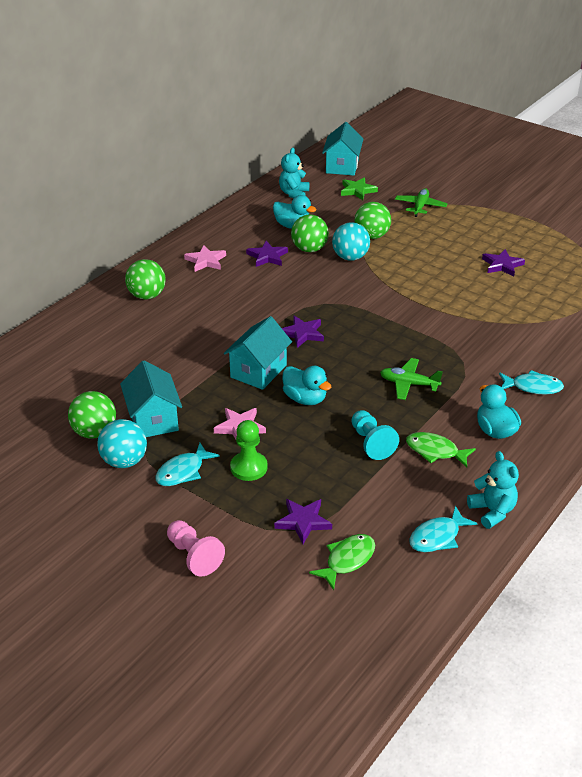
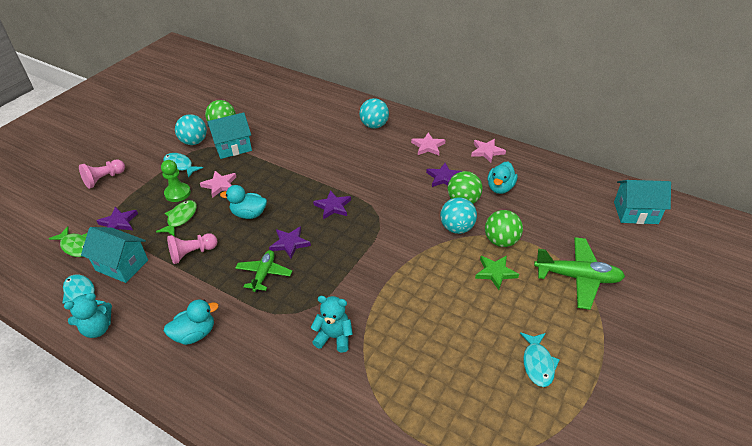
camera: 85 degrees right, 5 degrees up
green ball [125,259,166,300] -> turquoise ball [359,98,389,128]
turquoise house [224,316,292,390] -> turquoise house moved to [81,227,148,283]
turquoise teddy bear [279,148,309,198] -> turquoise teddy bear moved to [311,296,353,353]
turquoise duck [282,366,331,405] -> turquoise duck turned 60 degrees clockwise [220,185,267,219]
green star [341,177,378,200] -> green star moved to [475,256,519,290]
turquoise pawn [351,410,399,460] -> pink pawn [167,233,218,264]
green plane [395,188,447,217] -> green plane [534,237,625,310], size x1.59
green fish [406,432,476,468] -> green fish moved to [156,200,197,237]
purple star [482,249,525,277] -> purple star moved to [269,226,311,259]
turquoise fish [499,370,564,394] -> turquoise fish moved to [520,332,560,387]
none -> pink star [471,139,506,163]

